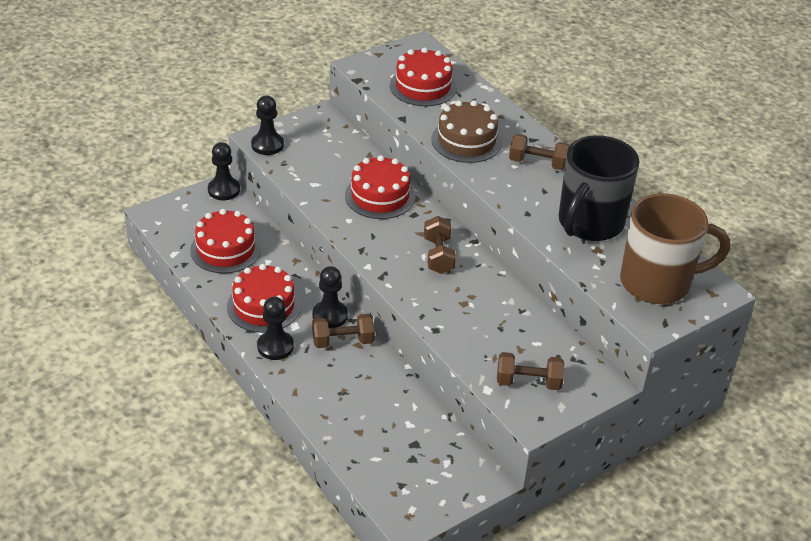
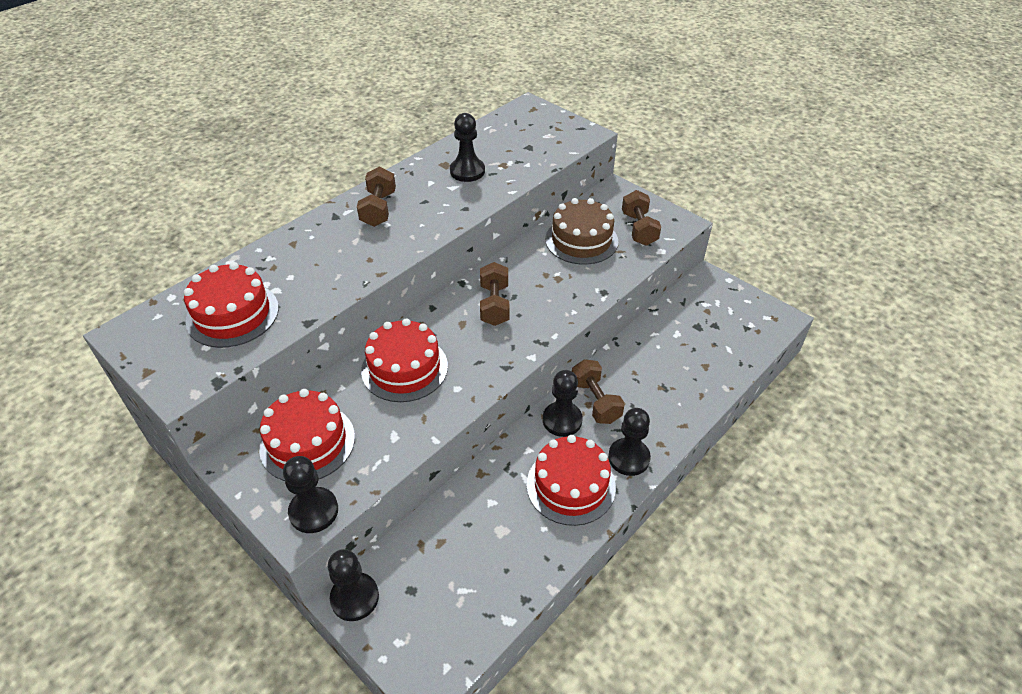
camera: 100 degrees left, 5 degrees up
red cake [190,209,261,274] -> red cake moved to [259,389,355,481]
brown dumbbell [424,216,456,274] -> brown dumbbell turned 75 degrees counterclockwise [480,262,510,326]
brown cake [432,100,502,163] -> brown cake moved to [545,198,618,265]
black mug [559,135,640,241] -> black pawn [450,113,485,182]
brown mug [620,193,730,304] -> none

